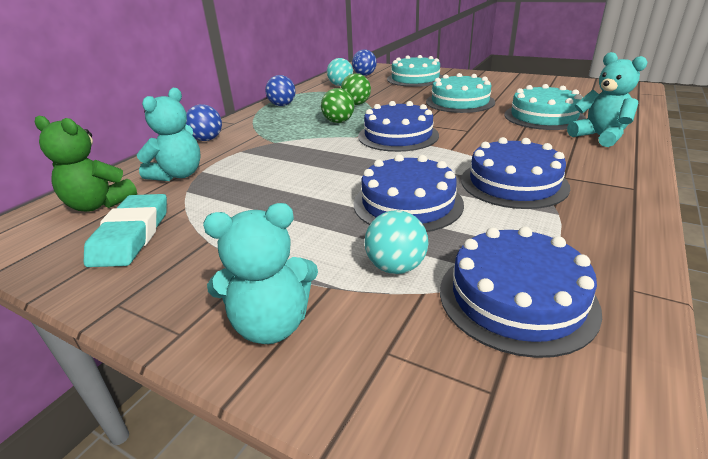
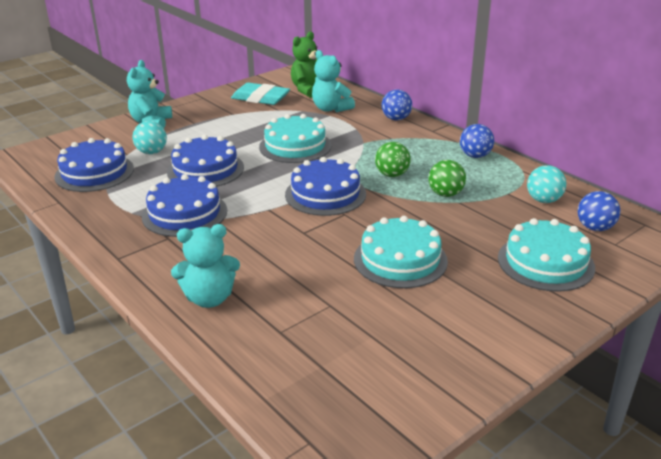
camera: 110 degrees right, 0 degrees up
turquoise cake [504,84,586,130] -> turquoise cake moved to [259,114,331,163]

